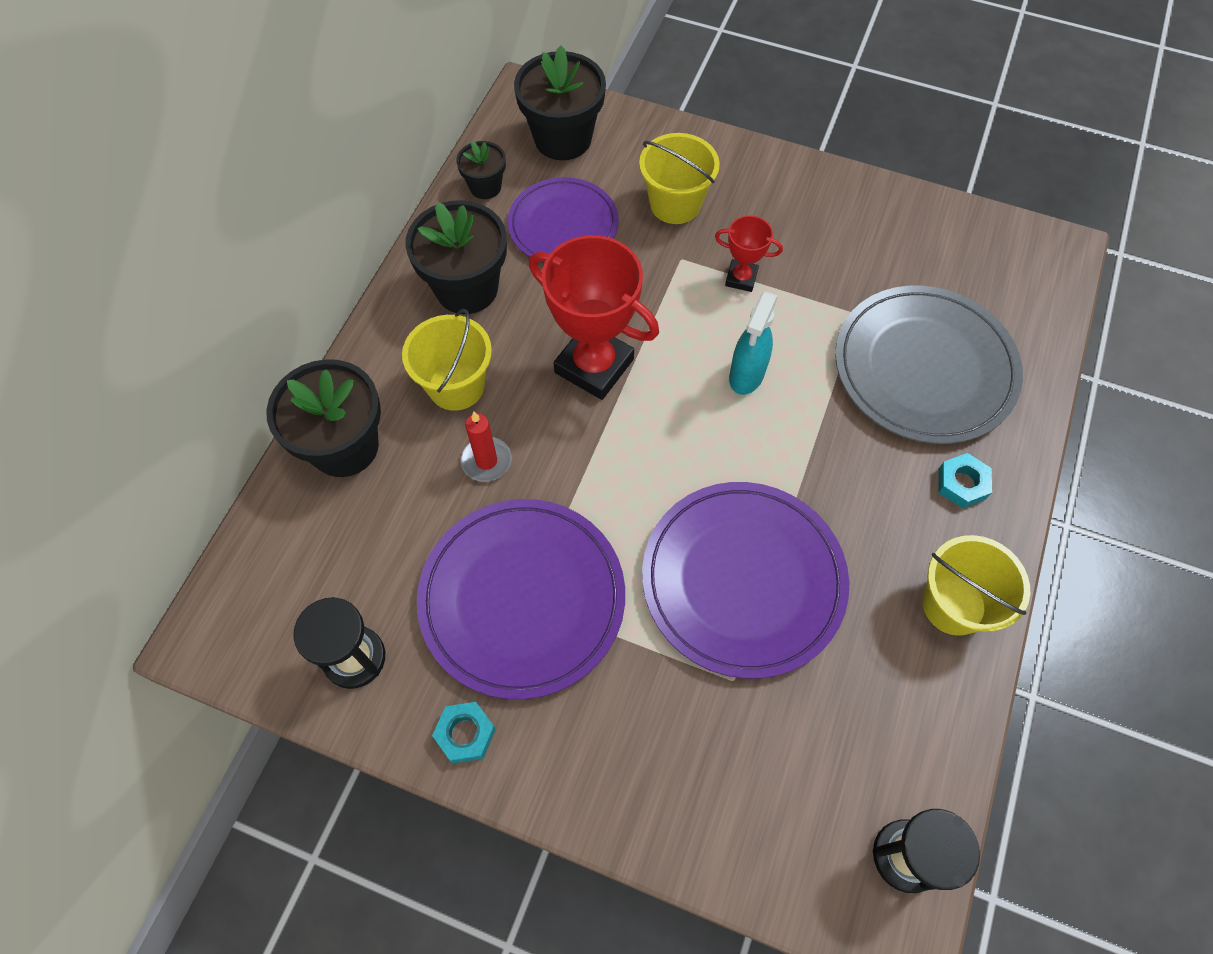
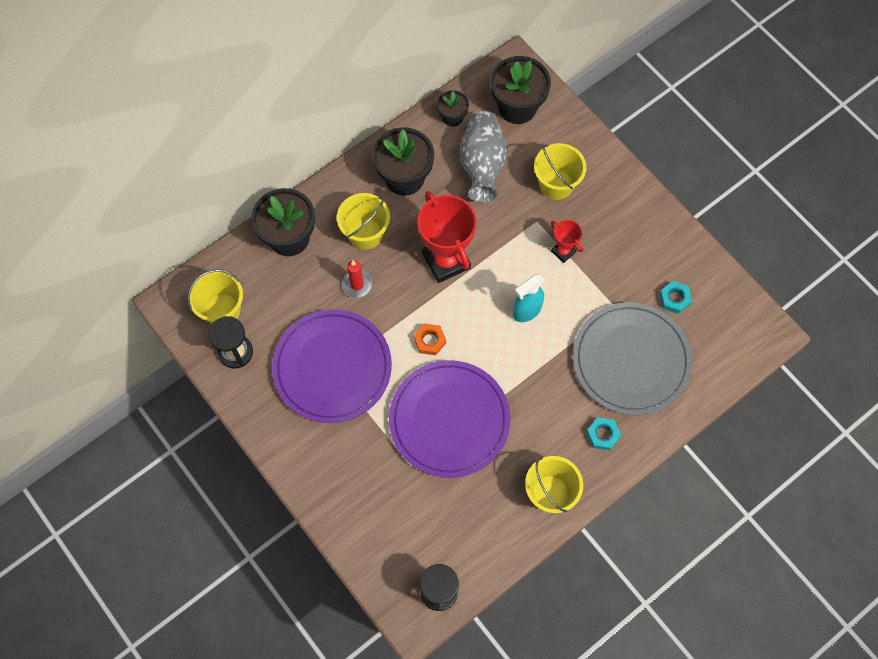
camera: 30 degrees right, 5 degrees up
turquoise nut [432,702,496,763] -> turquoise nut moved to [659,281,692,314]
purple plate [508,177,619,263] -> grey vase [459,111,507,203]
none -> yellow bucket [188,269,243,324]
none -> orange nut [414,323,446,355]

